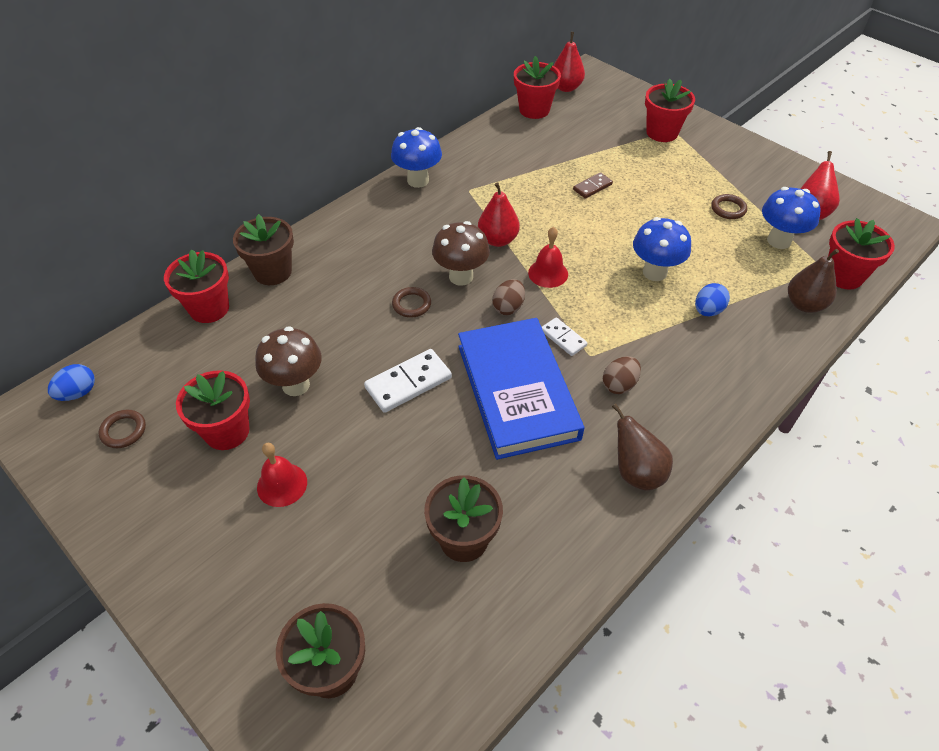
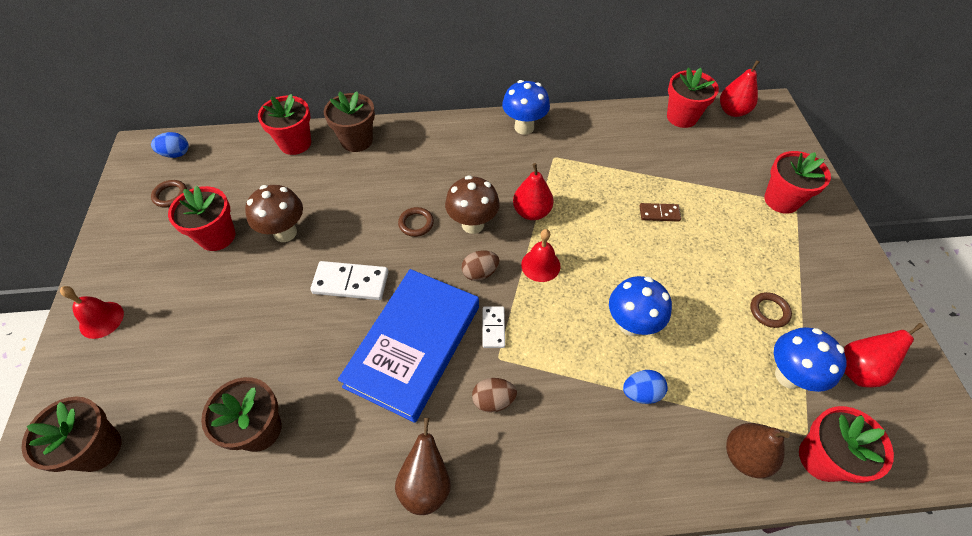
camera: 40 degrees right, 5 degrees up
red bell [257,443,307,507] -> red bell moved to [60,286,124,339]

